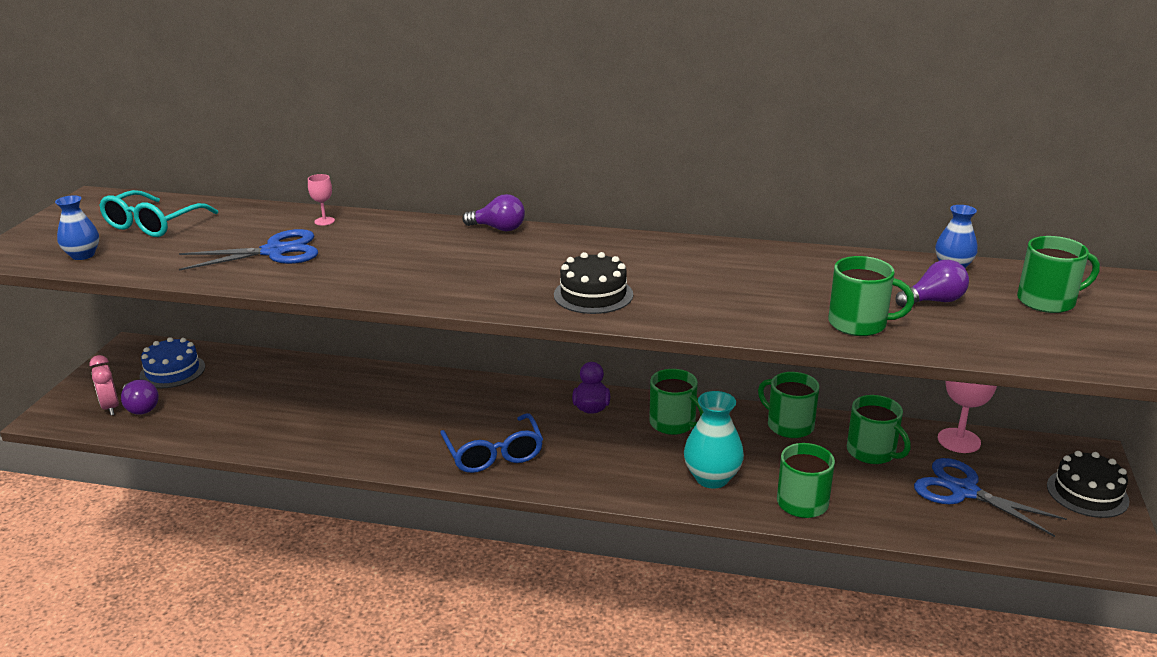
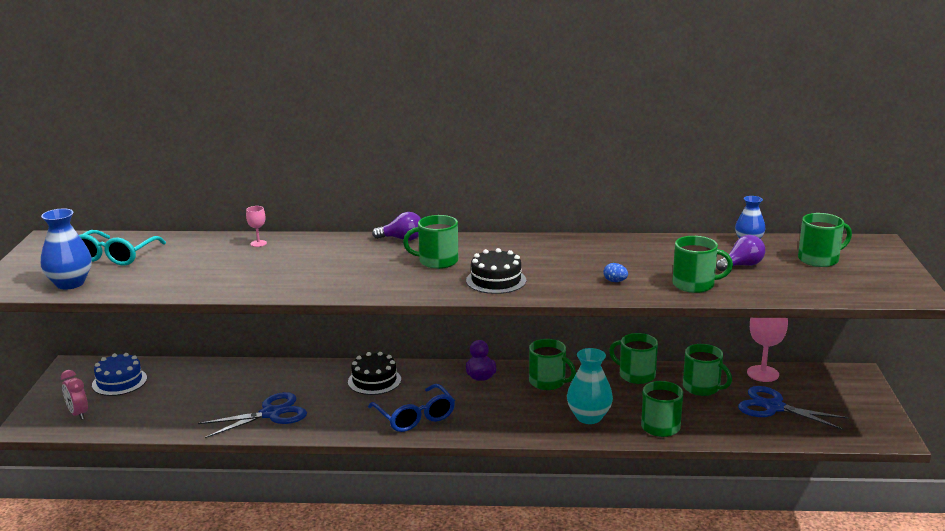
camera: 10 degrees left, 5 degrees down
blue vase [55,195,99,260] -> blue vase [41,208,92,289], size x1.53
purple light bulb [121,380,159,415] -> none
blue scissors [179,229,318,271] -> blue scissors moved to [198,392,307,438]
black cake [1047,451,1130,518] -> black cake moved to [348,352,401,395]
none -> green mug [403,215,458,269]
none -> blue egg [603,263,628,282]

